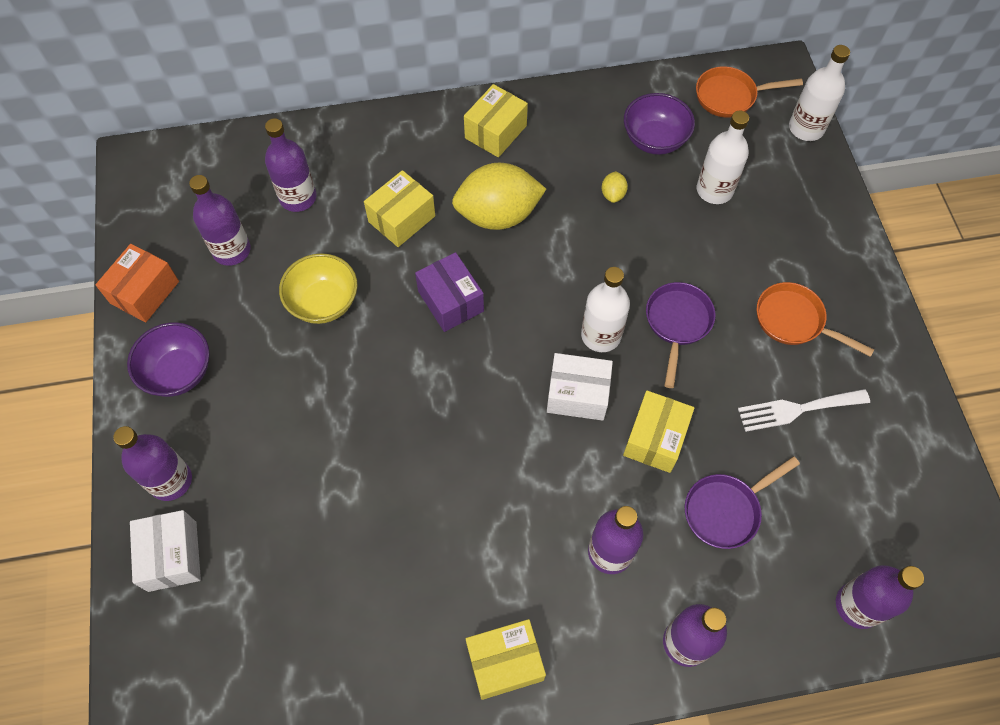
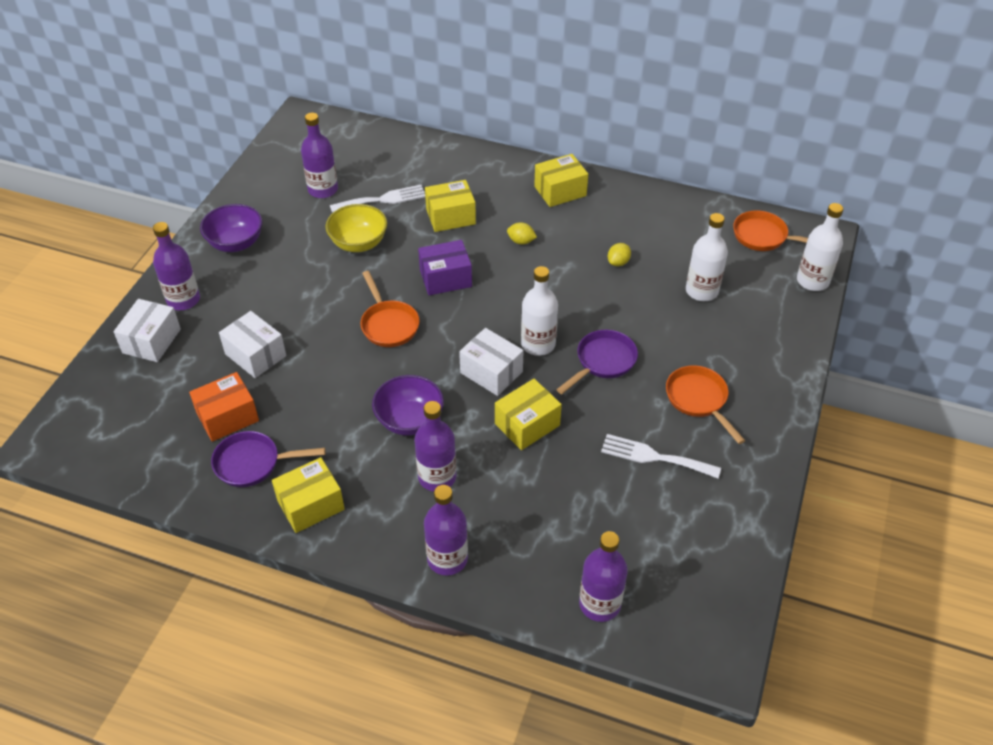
camera: 30 degrees right, 15 degrees down
orange box [95,244,179,323] -> orange box moved to [189,372,259,442]
purple bottle [265,119,316,212] -> none
purple box [415,252,484,332] -> purple box turned 75 degrees clockwise [418,240,472,295]
yellow lemon [452,163,546,230] -> yellow lemon [507,222,537,244], size x0.40
yellow box [466,619,546,700] -> yellow box turned 45 degrees counterclockwise [272,457,345,533]
purple bowl [624,93,695,155] -> purple bowl moved to [372,375,444,436]
purple pan [685,456,800,549] -> purple pan moved to [211,431,326,487]
none -> white box [219,311,286,378]
none -> white fork [330,185,425,213]
none -> orange pan [360,271,420,347]

